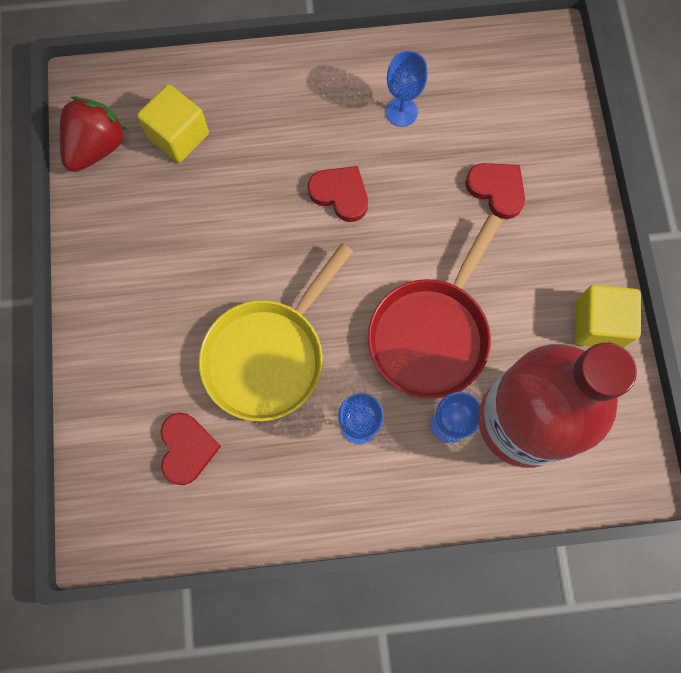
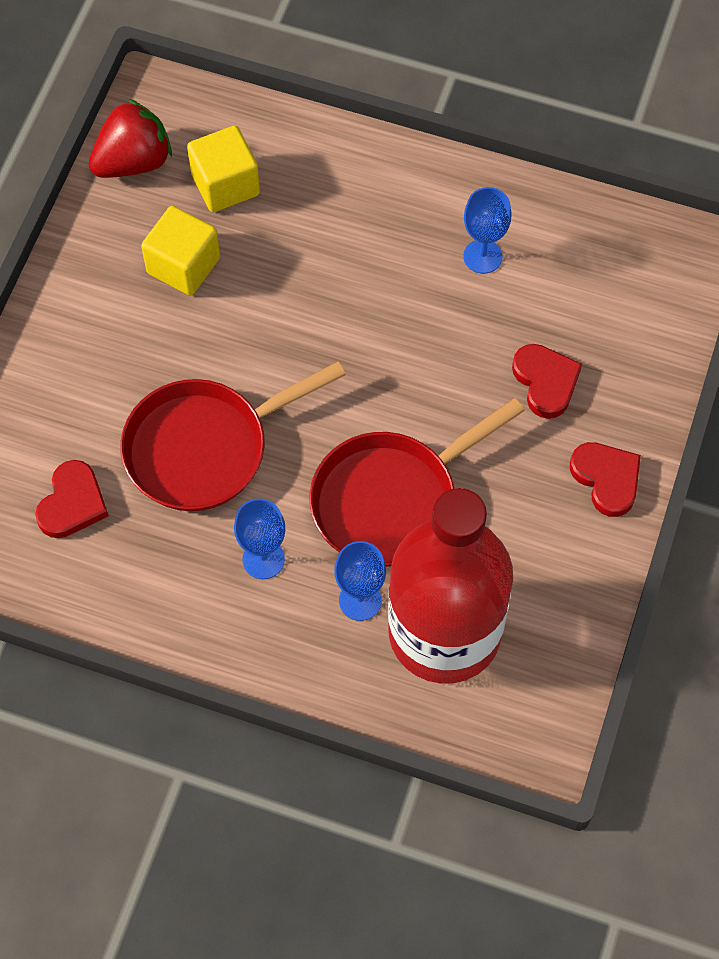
camera: 25 degrees right, 10 degrees down
yellow pan [199,243,353,421] -> red pan [120,361,346,511]
red heart [308,166,368,222] -> red heart moved to [570,442,641,517]
yellow cube [575,285,641,348] -> yellow cube moved to [141,206,220,296]

